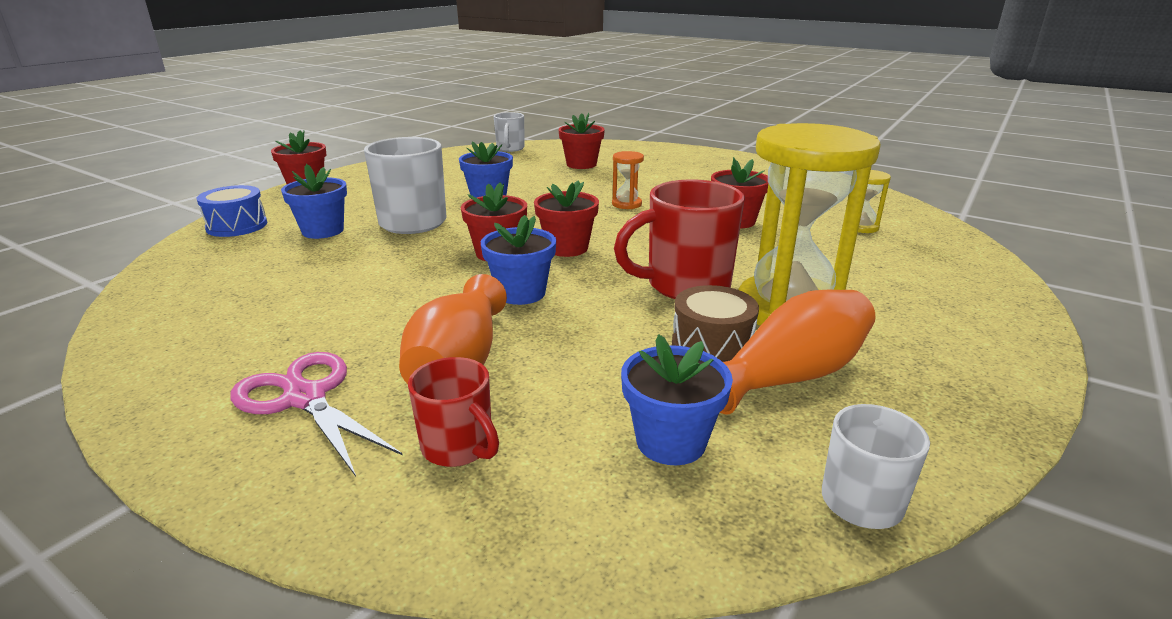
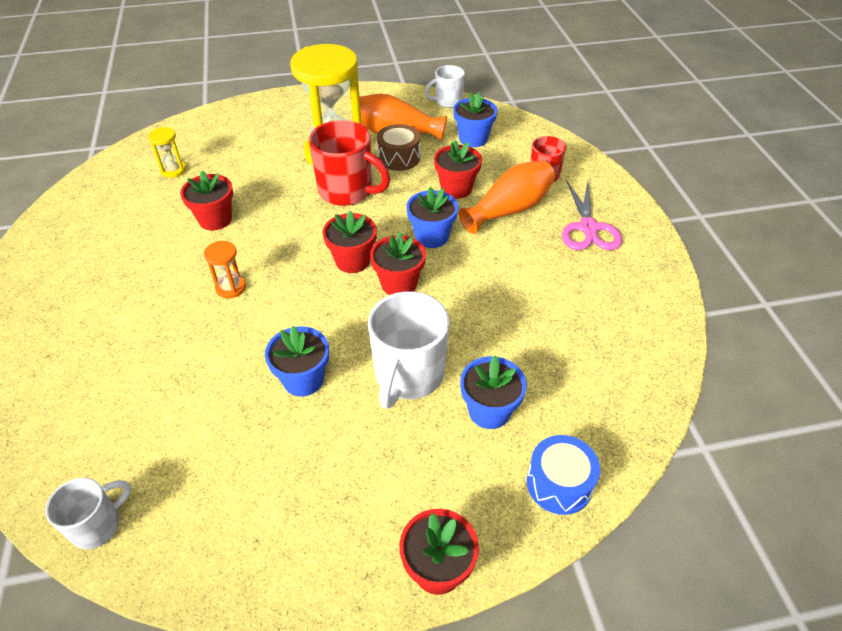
camera: 135 degrees left, 20 degrees up
red flower pot [558,113,605,169] -> red flower pot moved to [434,140,482,199]

